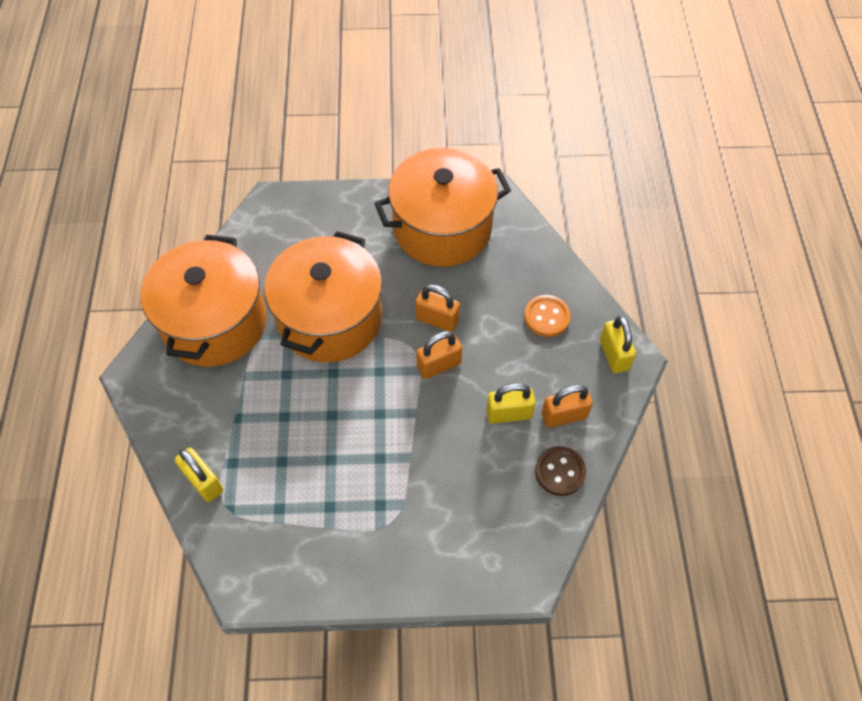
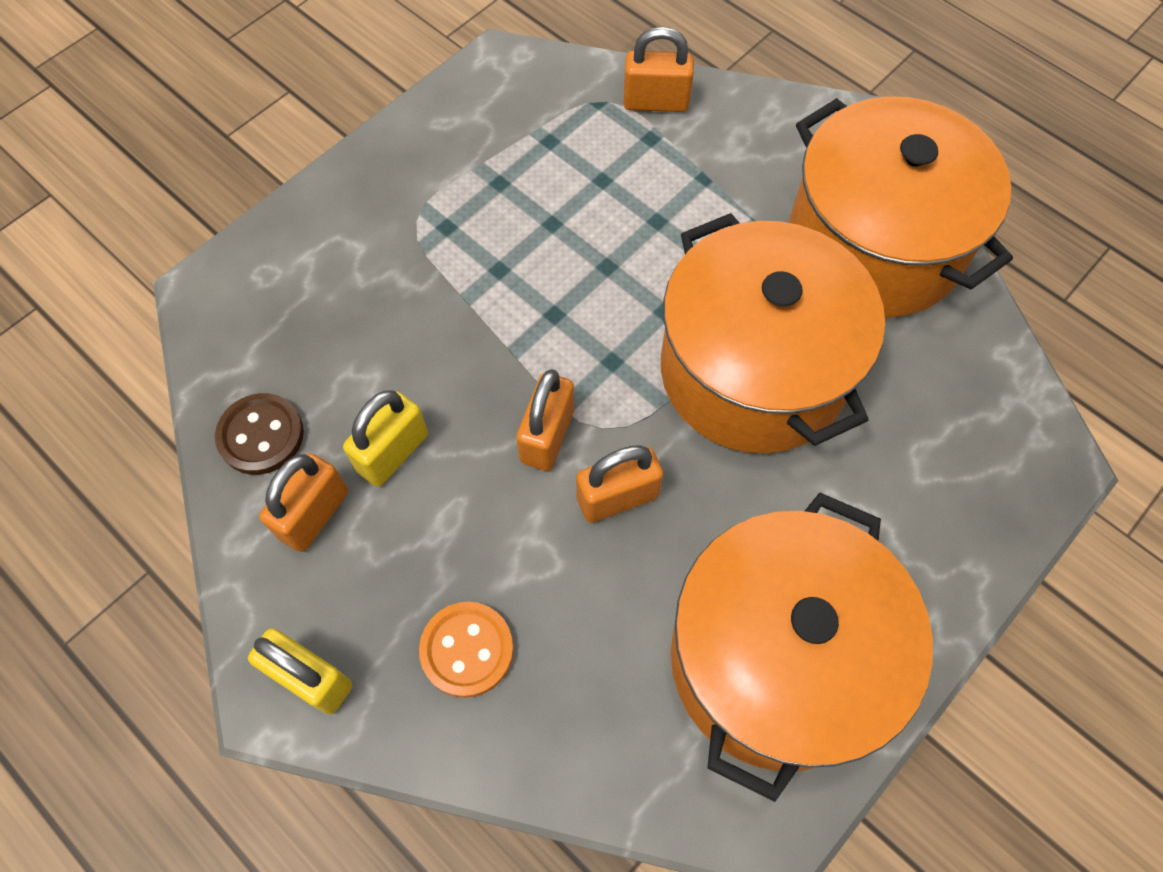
camera: 135 degrees right, 5 degrees up
yellow padlock [175,447,223,502] -> orange padlock [623,27,694,112]

